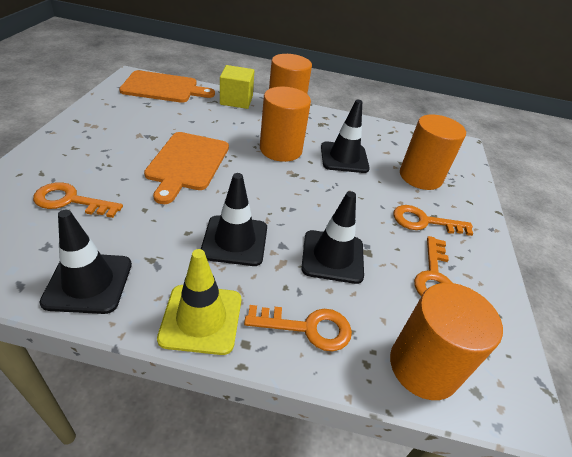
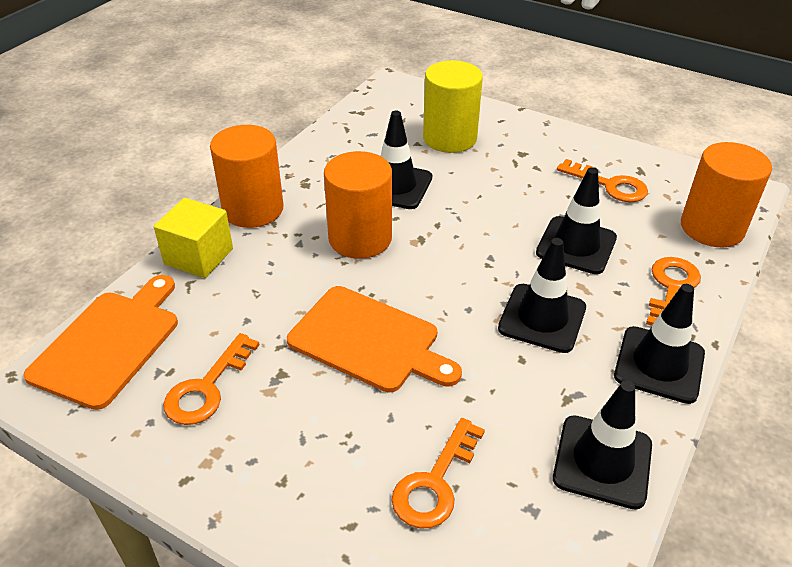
camera: 65 degrees left, 0 degrees up
yellow traffic cone [157,249,241,355] -> black traffic cone [614,284,705,404]
orange key [393,205,473,236] -> orange key moved to [163,333,260,425]
orange cylinder [400,114,466,190] -> yellow cylinder [423,60,483,153]

